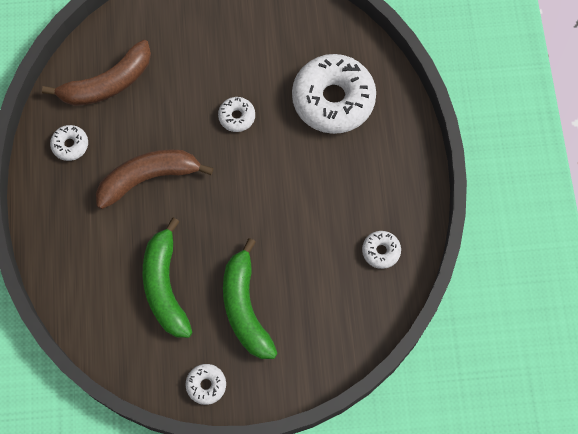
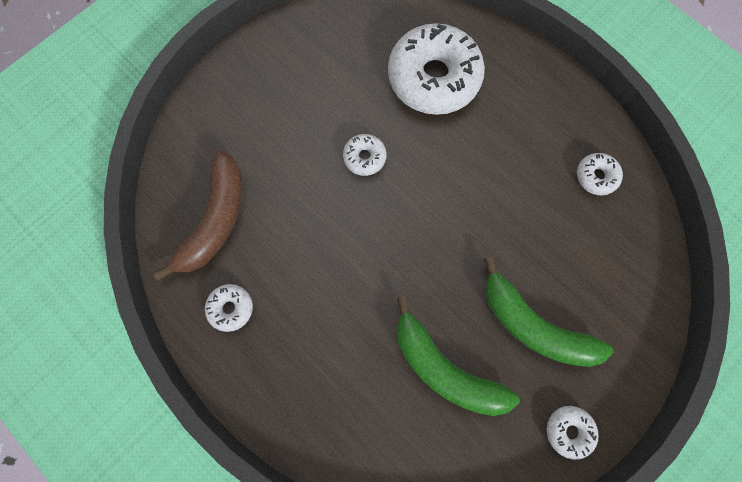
camera: 40 degrees left, 5 degrees up
brown banana [96,149,214,209] -> none

